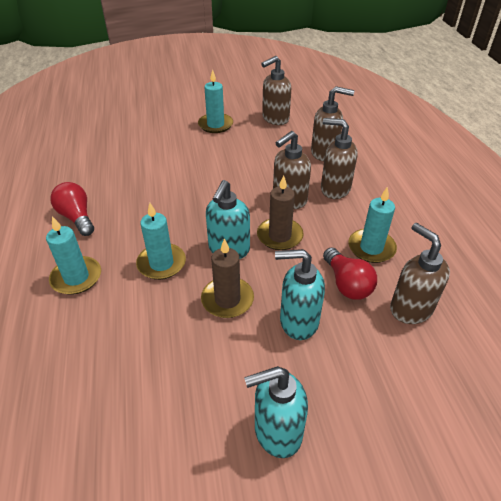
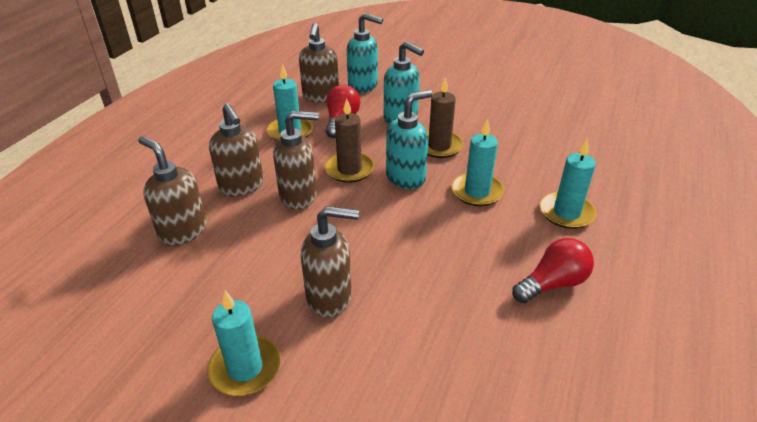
camera: 145 degrees left, 5 degrees down
red light bulb [50,182,94,236] -> red light bulb turned 120 degrees counterclockwise [512,238,594,303]
turquoise soap dispenser [244,366,308,458] -> turquoise soap dispenser moved to [347,13,383,93]
brown soap dispenser [261,56,291,125] -> brown soap dispenser moved to [301,206,359,318]

